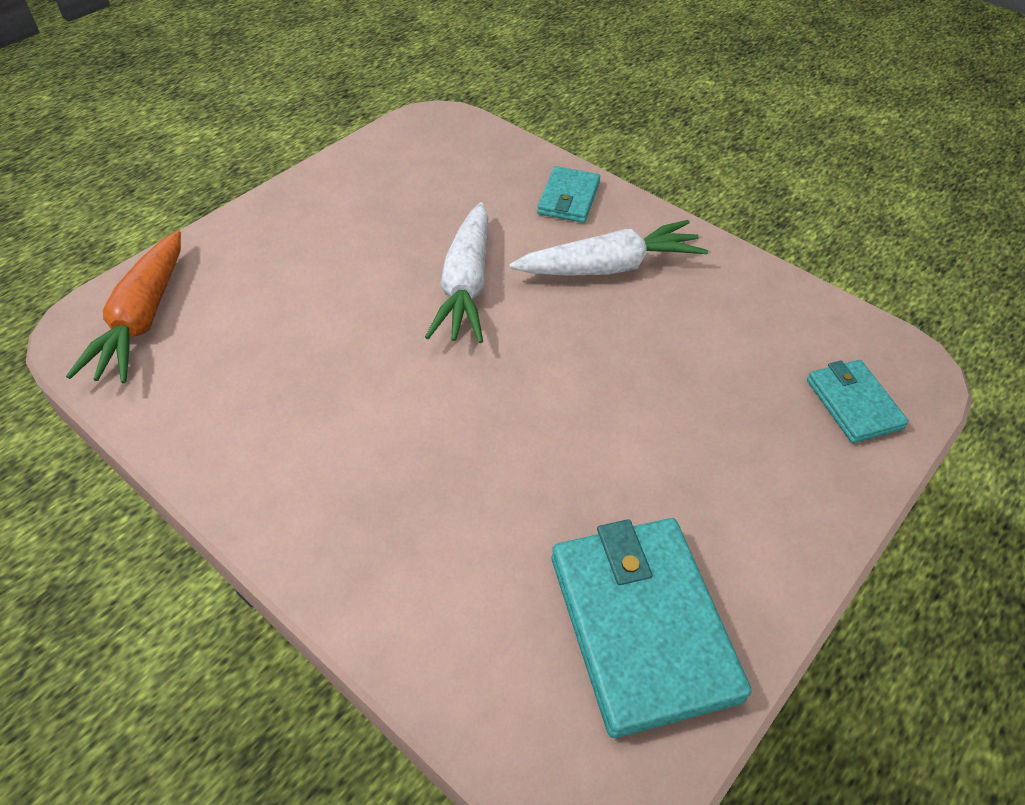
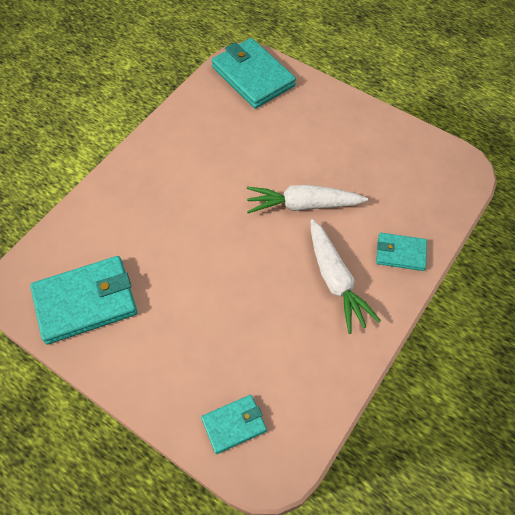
camera: 85 degrees right, 10 degrees up
orange carrot [66,230,181,383] -> turquoise wallet [211,38,296,109]

